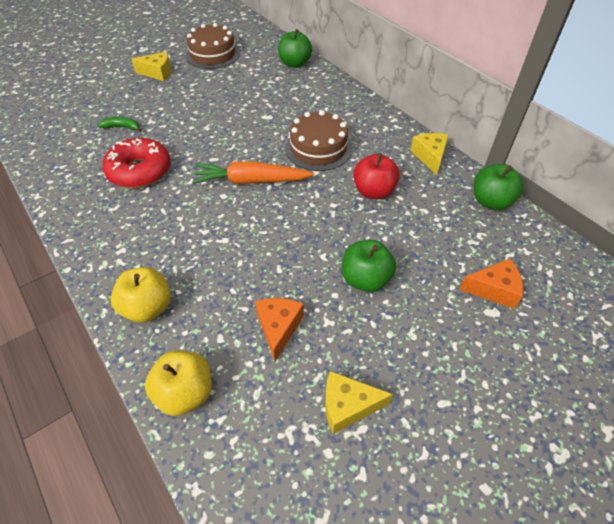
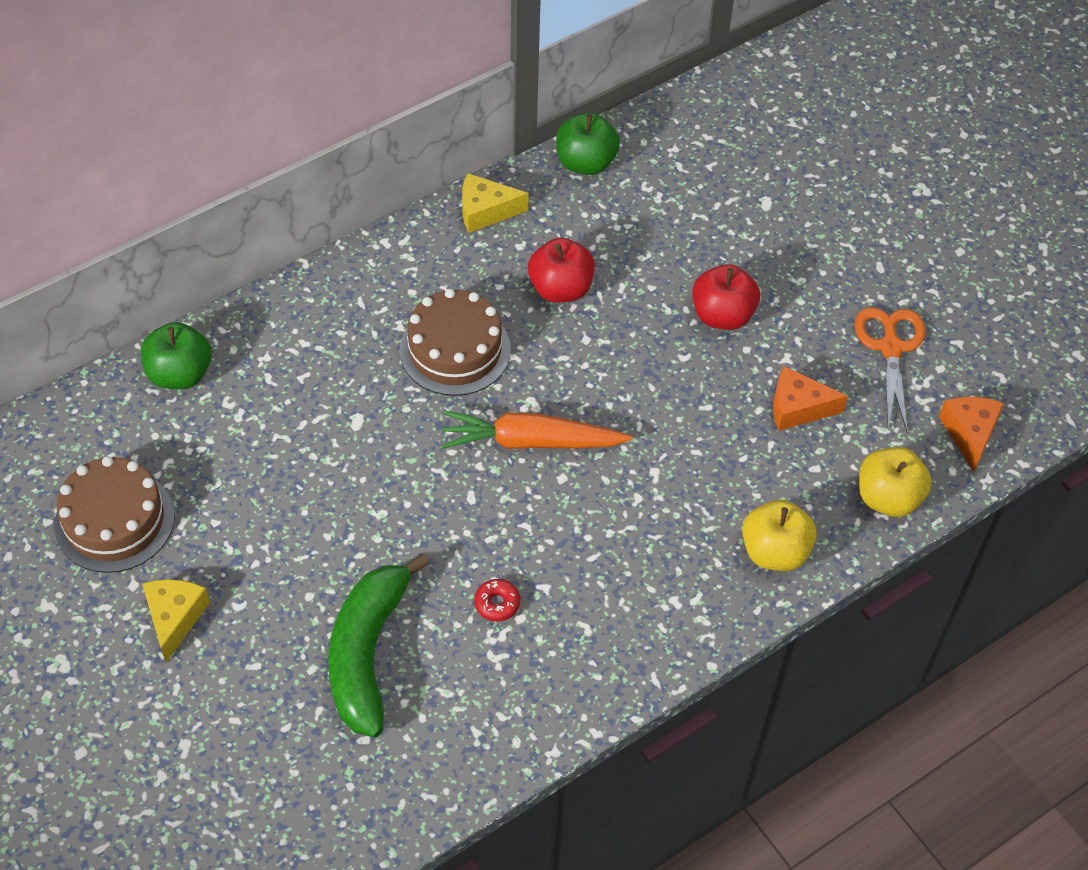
camera: 90 degrees left, 5 degrees up
green banana [98,117,141,132] -> green banana [328,553,430,738], size x2.36
red donut [102,138,171,188] -> red donut [474,579,520,621], size x0.41
orange carrot [192,161,314,184] -> orange carrot turned 90 degrees clockwise [441,411,632,449]
yellow cheese [325,371,393,434] -> orange scissors [854,307,926,433]
green apple [342,240,396,292] -> red apple [692,264,760,330]
orange cheese [459,259,523,309] -> orange cheese moved to [939,397,1004,472]

